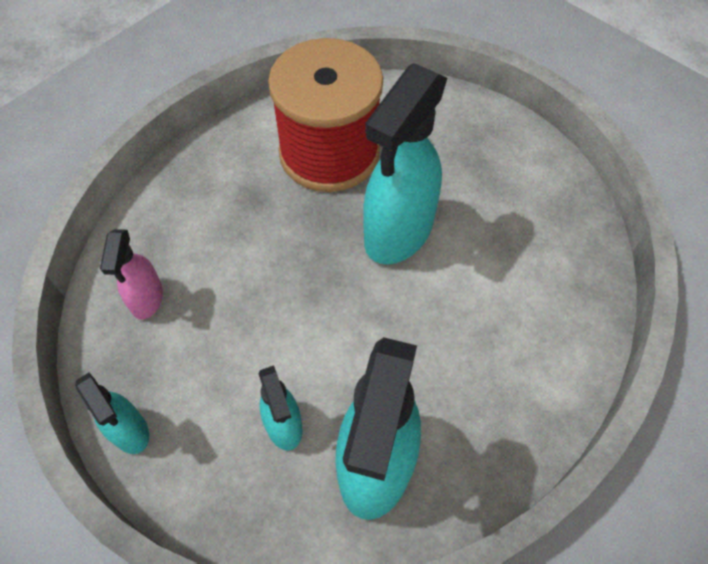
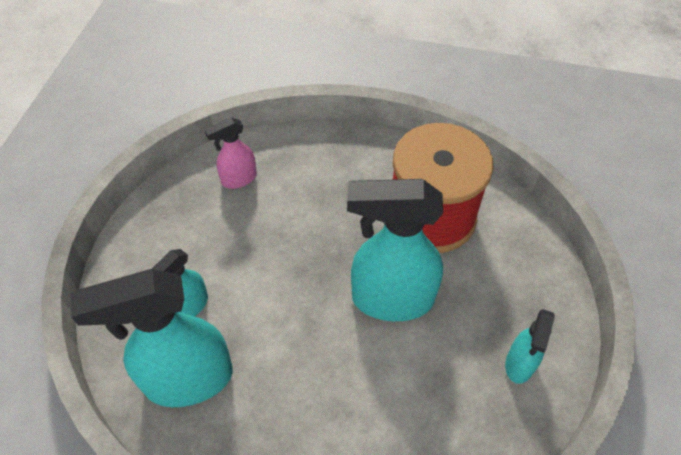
camera: 60 degrees right, 5 degrees down
turquoise spray bottle [75,373,149,454] -> turquoise spray bottle moved to [505,309,555,384]

